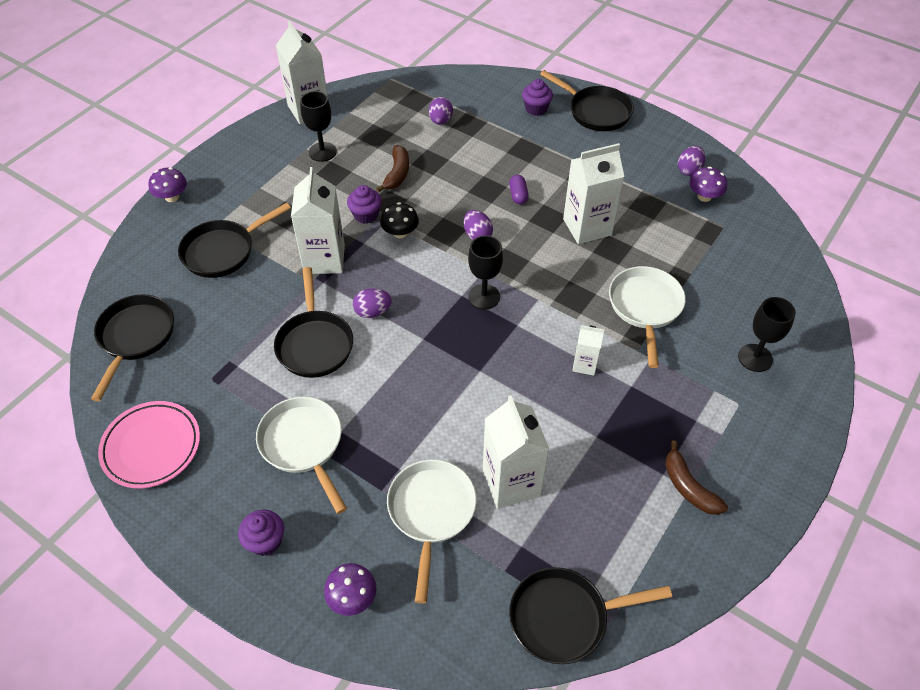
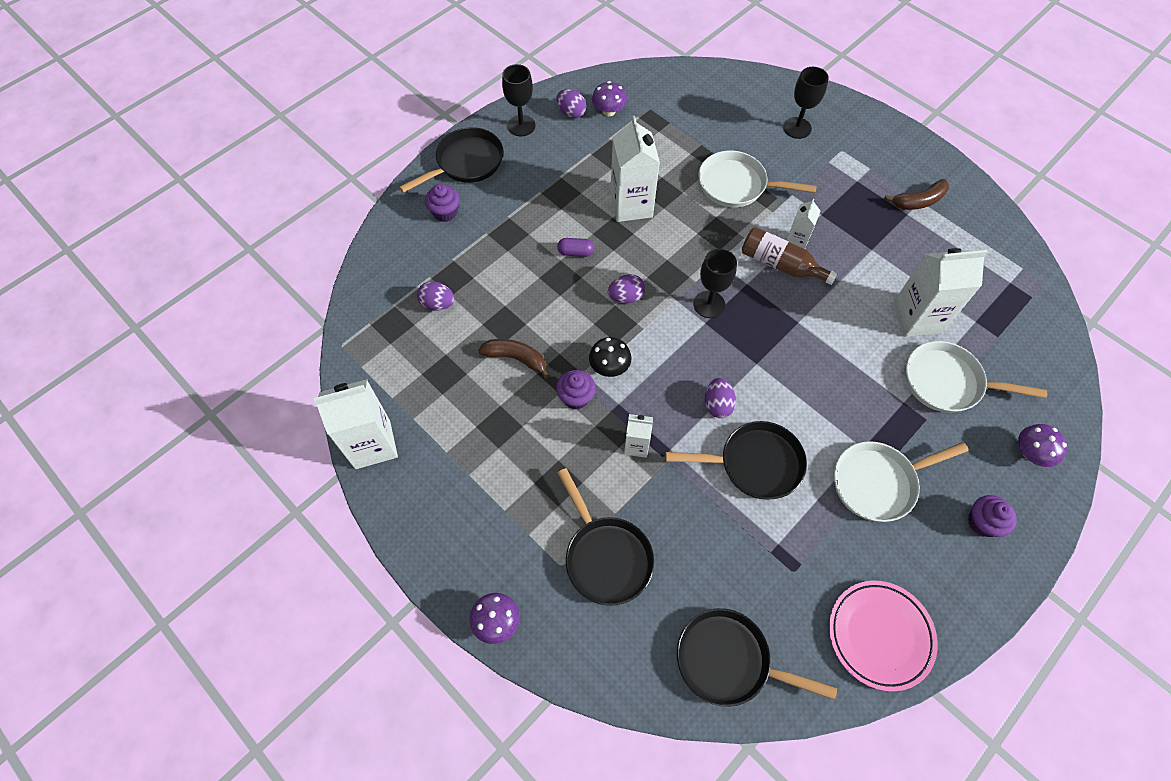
camera: 80 degrees left, 10 degrees up
white carton [291,167,345,274] -> white carton [624,414,653,458], size x0.53
black goblet [300,91,337,162] -> black goblet moved to [502,64,535,136]
black pan [509,567,672,664] -> none
none -> brown bottle [742,227,837,285]

